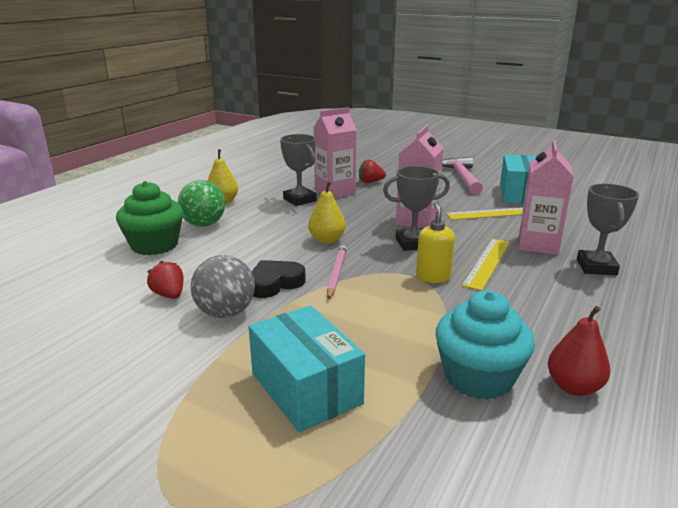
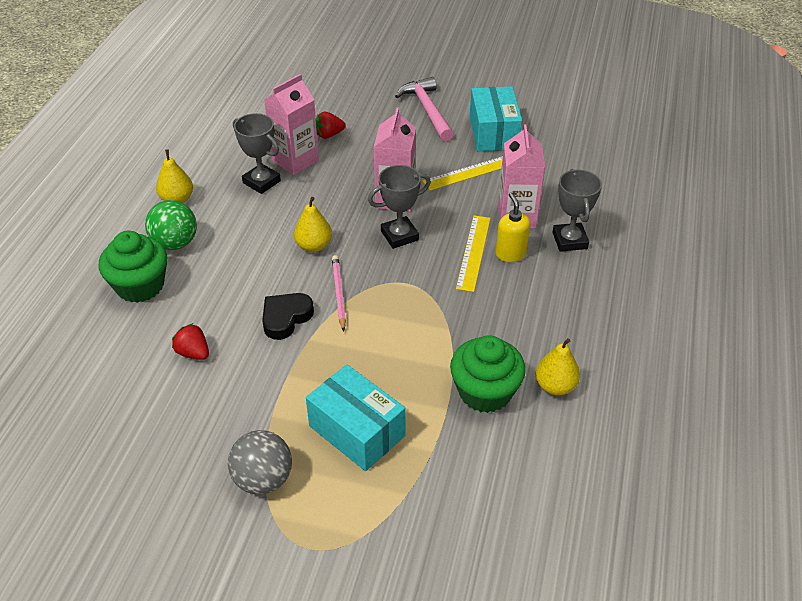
camera: 15 degrees left, 20 degrees up
grey ball [190,255,255,318] -> grey ball moved to [228,430,292,495]
yellow soap dispenser [416,202,455,283] -> yellow soap dispenser moved to [496,192,530,262]
turquoise cupcake [435,290,535,400] -> green cupcake [450,335,526,413]
red pear [548,306,610,396] -> yellow pear [535,338,580,395]

